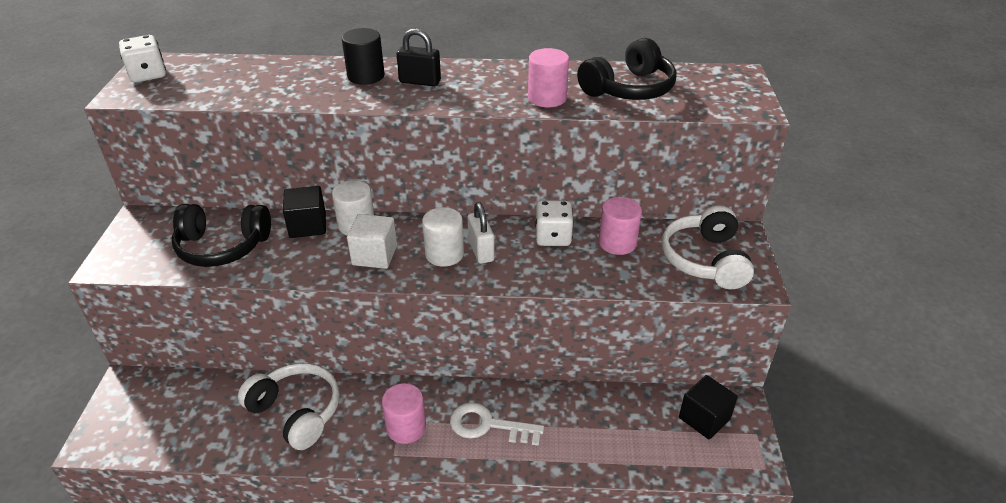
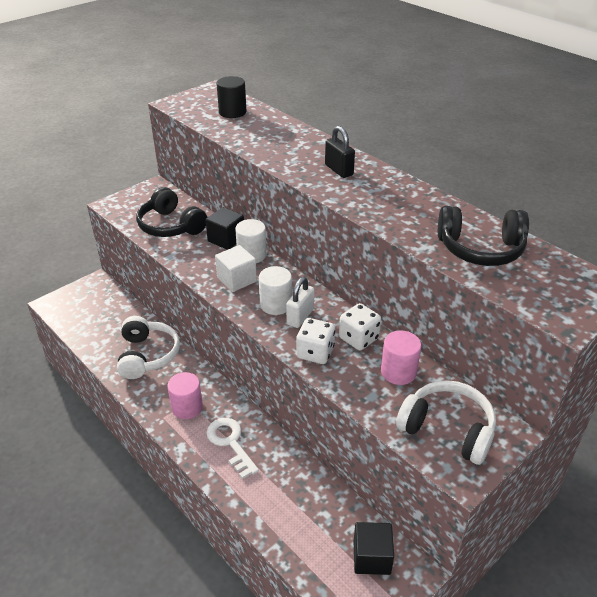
camera: 45 degrees right, 0 degrees up
white dice [119,35,166,82] -> white dice moved to [296,318,335,364]
black cylinder [342,28,385,85] -> black cylinder moved to [217,76,246,118]
pink cylinder [528,48,569,107] -> none
white headphones [662,205,754,289] -> white headphones turned 75 degrees clockwise [396,380,496,465]

